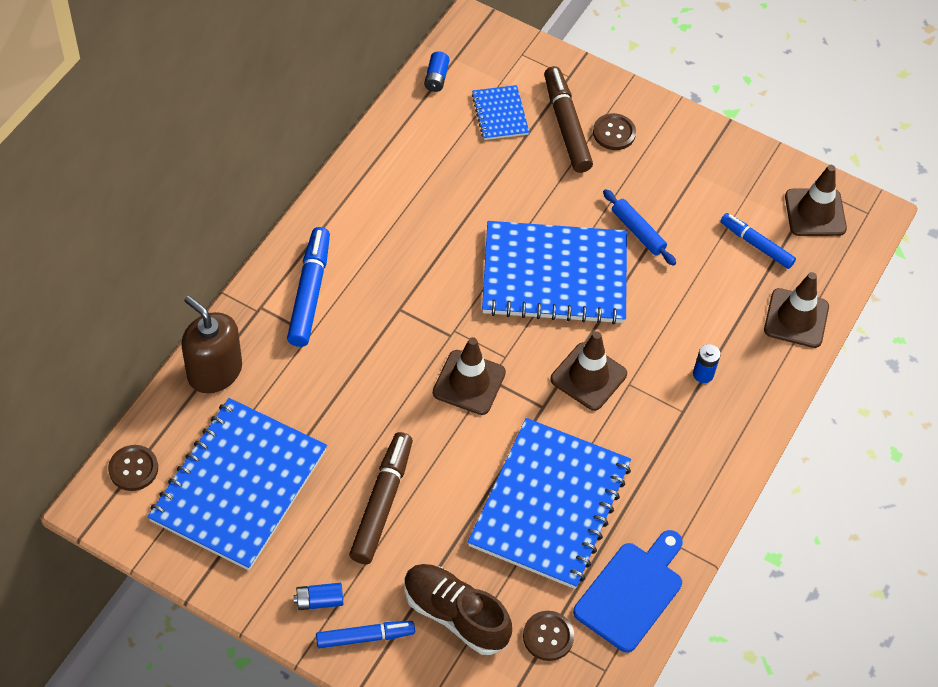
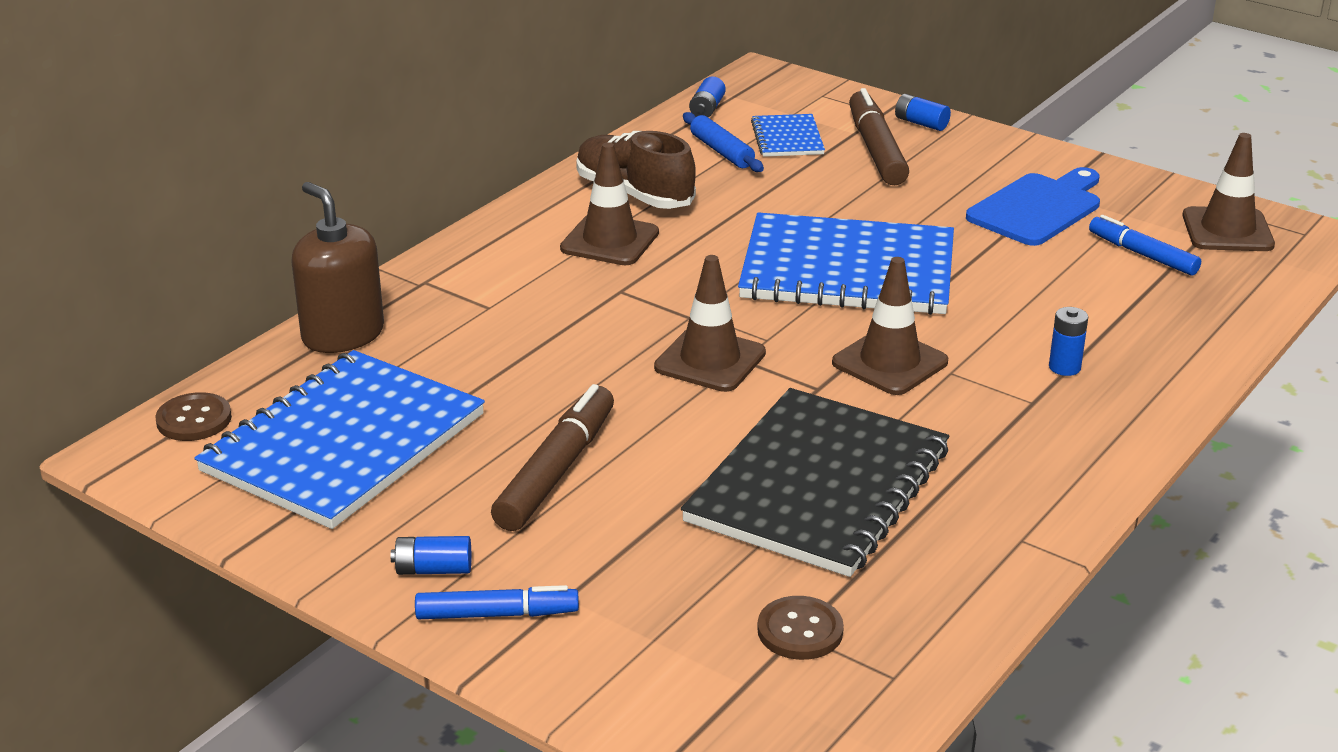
camera: 10 degrees right, 25 degrees down
blue marker [287,227,330,347] -> none
brown shoe [404,564,512,655] -> brown shoe moved to [576,131,696,209]
blue notebook [468,418,631,589] -> black notebook [681,388,949,577]
blue cutting board [573,530,683,653] -> blue cutting board moved to [966,167,1100,246]
brown button [593,113,636,150] -> none
blue rolling pin [603,189,676,266] -> blue rolling pin moved to [683,112,764,172]
brown traffic cone [764,272,829,348] -> brown traffic cone moved to [560,142,659,265]
none -> blue battery [895,94,951,131]

